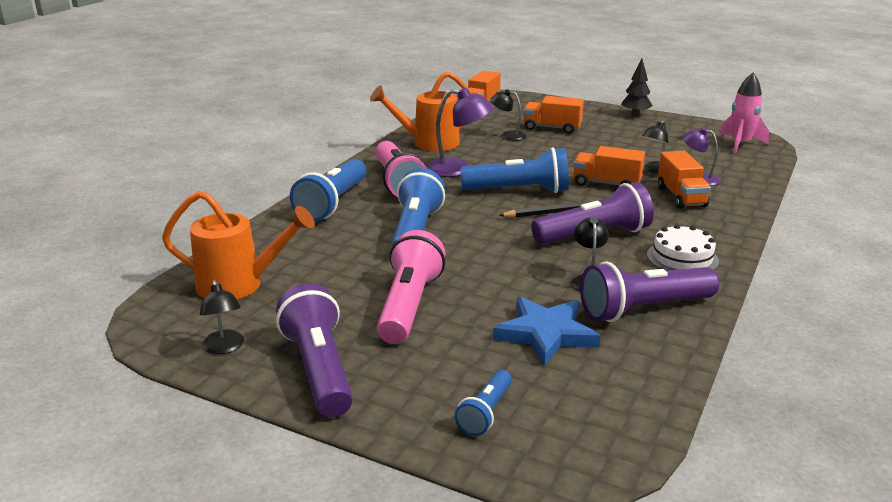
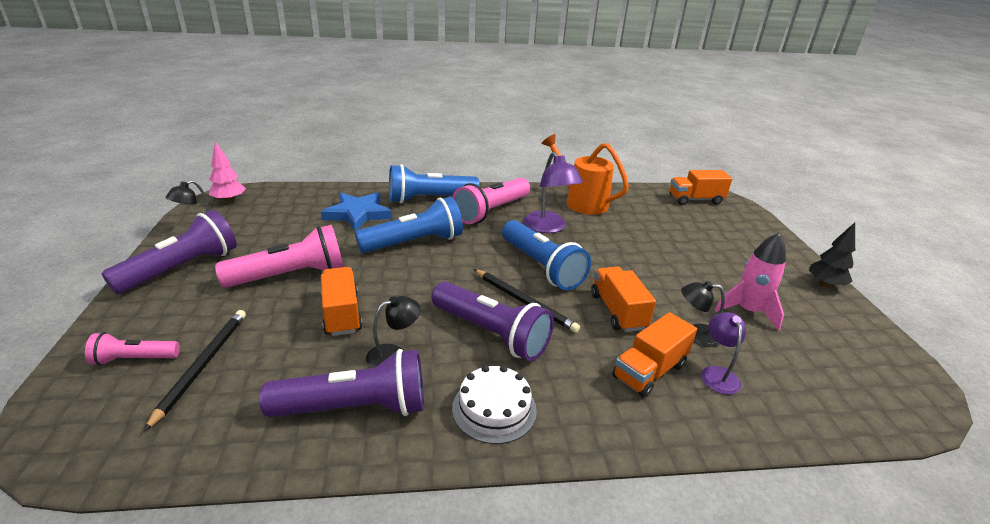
camera: 55 degrees right, 5 degrees up
orange watering can [162,191,315,299] -> none
blue flashlight [455,370,512,436] -> pink flashlight [85,332,180,366]
black lamp [490,89,527,141] -> none
blue star [493,297,600,366] -> blue star moved to [321,192,392,232]
orange truck [523,96,584,134] -> orange truck moved to [321,267,362,336]
purple flashlight [580,261,719,322] -> purple flashlight turned 135 degrees clockwise [259,349,424,417]
pink rocket [719,73,769,153] -> pink rocket moved to [715,233,786,331]
none -> black pencil [144,310,246,431]
none -> pink tree [209,141,246,203]

